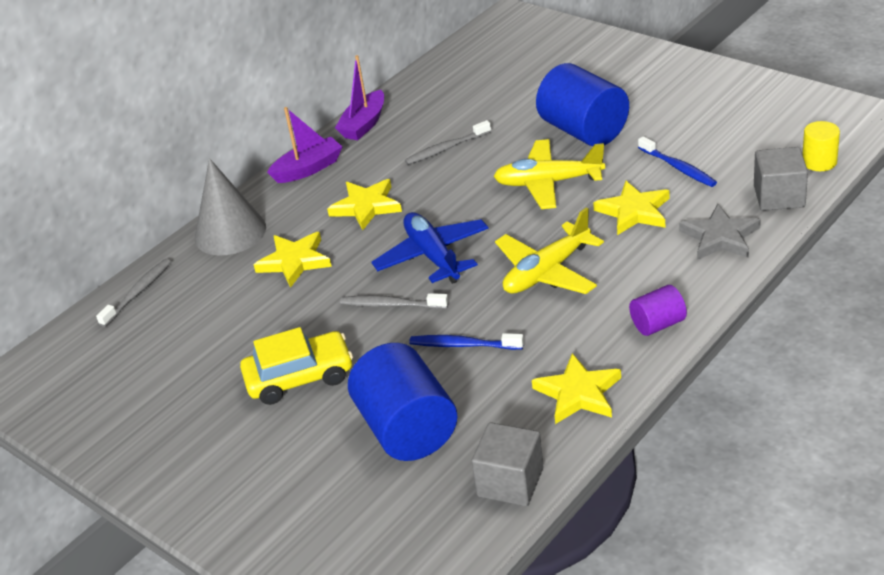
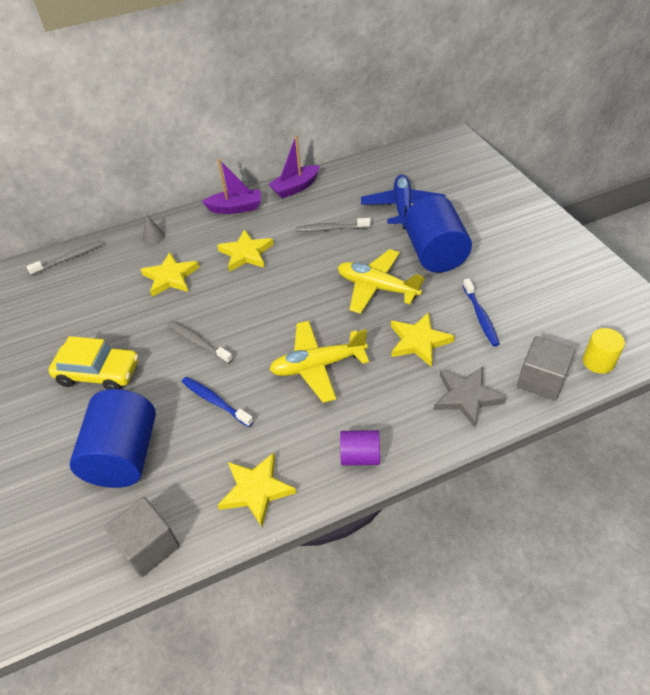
camera: 25 degrees right, 10 degrees up
grey cone [195,158,266,256] -> grey cone [143,215,165,244], size x0.42
blue plane [372,212,489,284] -> blue plane moved to [361,174,446,229]

